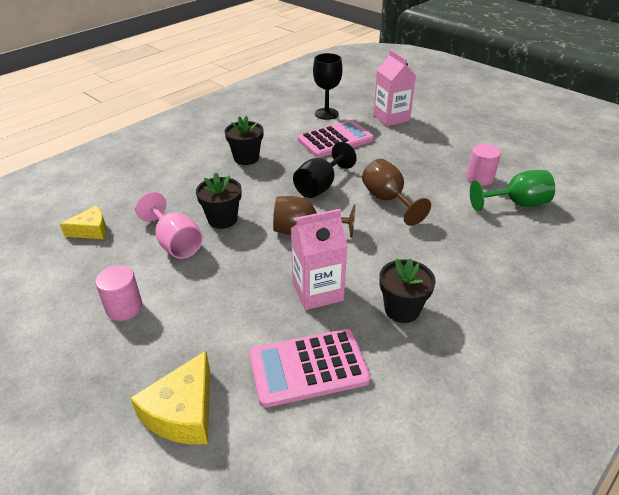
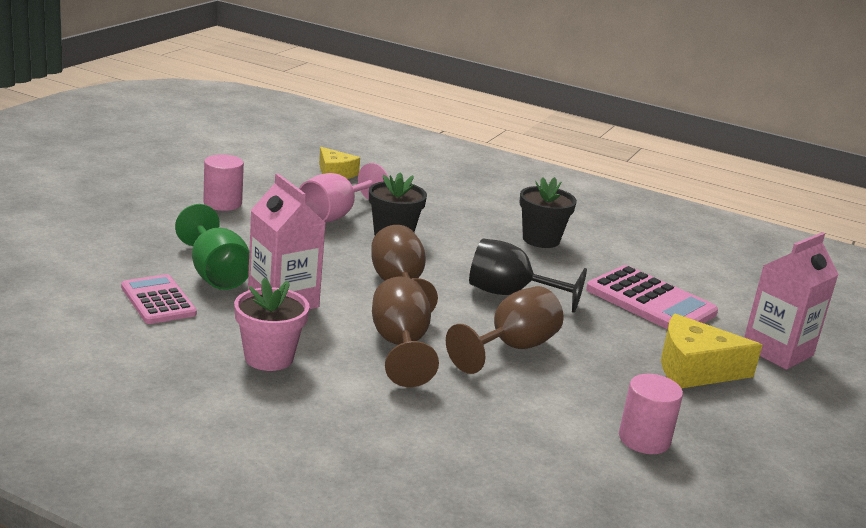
camera: 70 degrees right, 15 degrees down
yellow cheese [130,351,210,445] -> yellow cheese moved to [661,314,762,388]
pink calculator [249,329,371,408] -> pink calculator [121,274,197,324], size x0.65
black goblet [313,53,343,120] -> none
black flower pot [379,259,436,323] -> pink flower pot [234,278,309,371]
green goblet [470,170,555,212] -> green goblet moved to [175,204,249,290]
none -> brown goblet [372,277,439,387]

